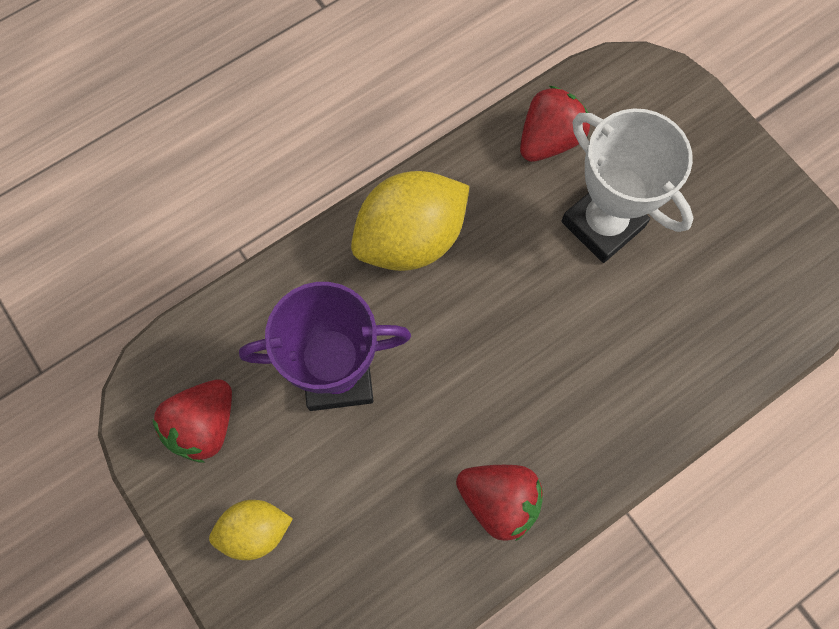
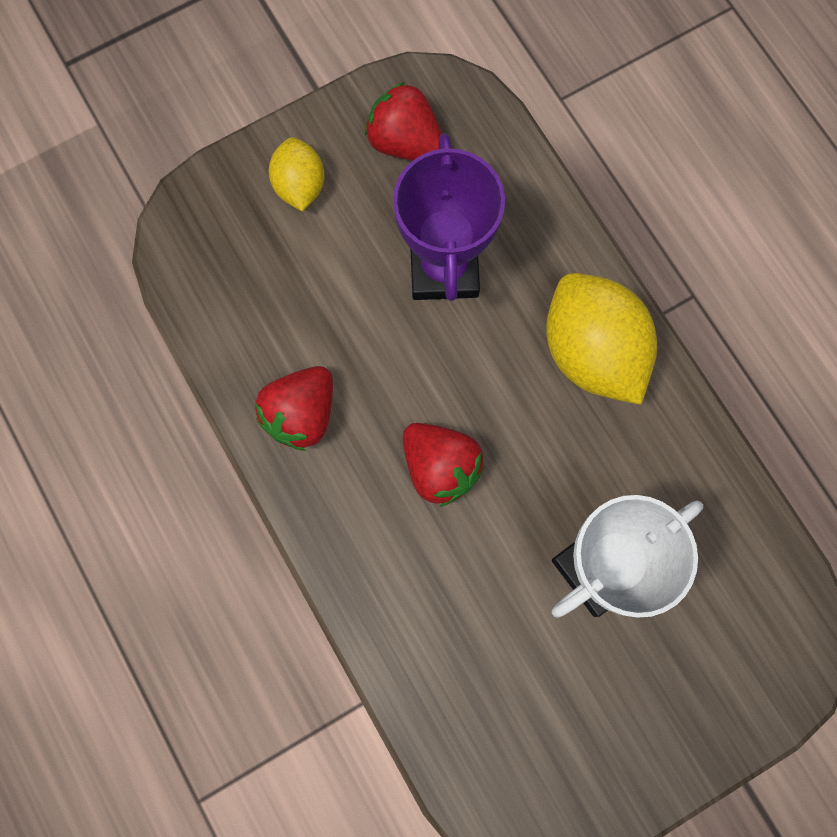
camera: 95 degrees right, 5 degrees up
red strawberry [520,86,590,162] -> red strawberry moved to [403,423,485,507]

